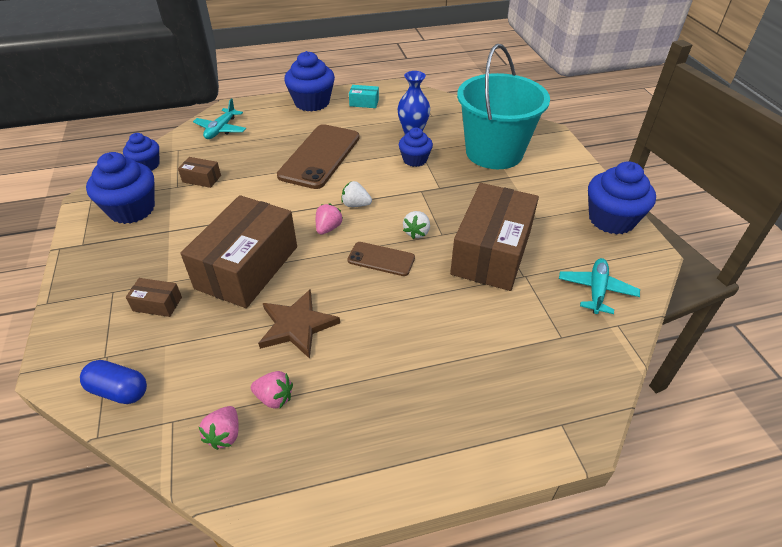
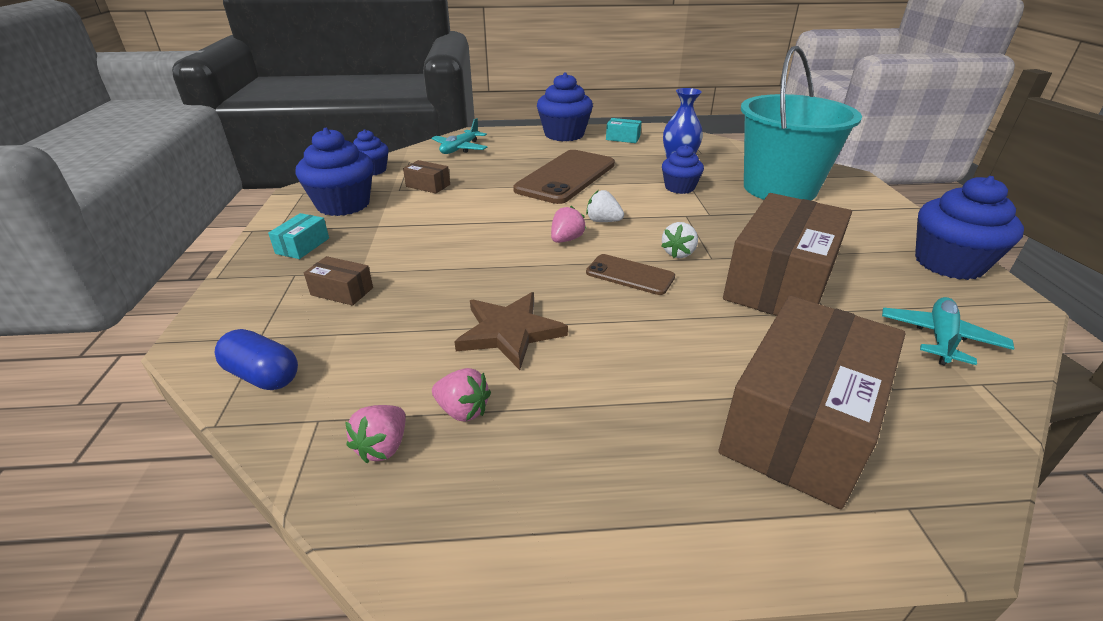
camera: 10 degrees right, 10 degrees down
brown box [181,195,297,308] -> brown box moved to [719,296,905,509]
none -> turquoise box [268,213,329,259]

